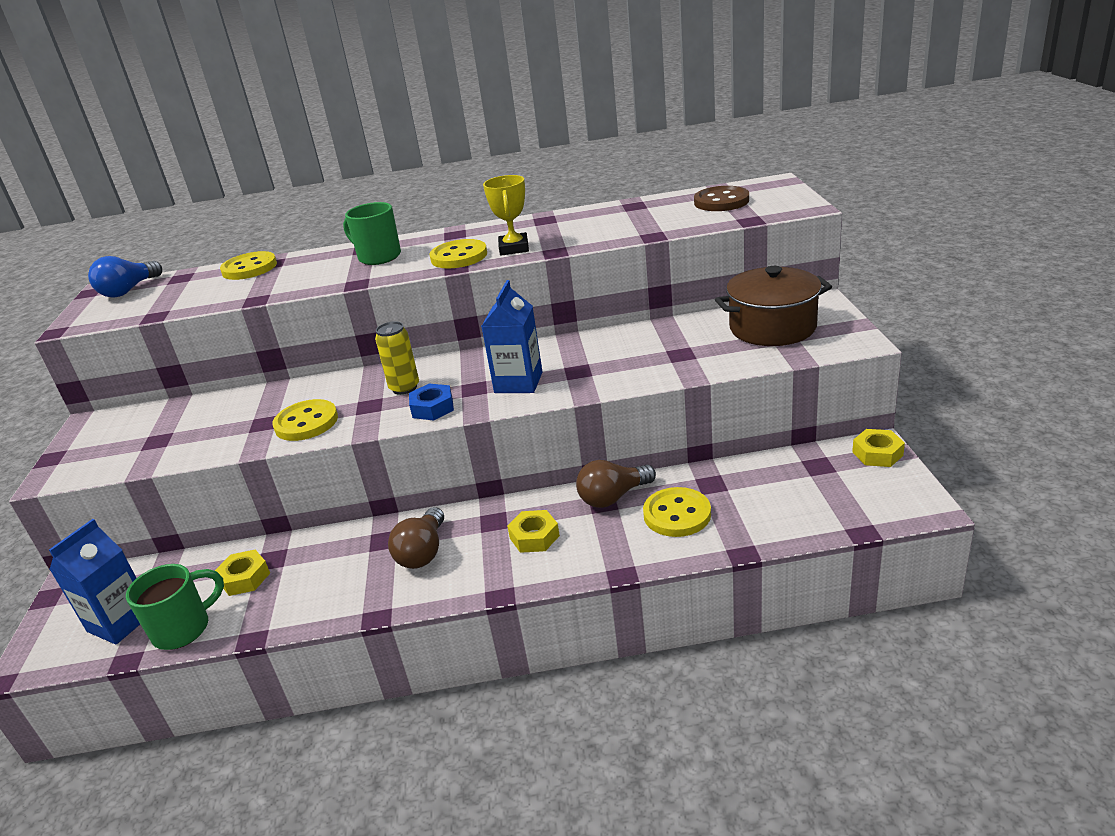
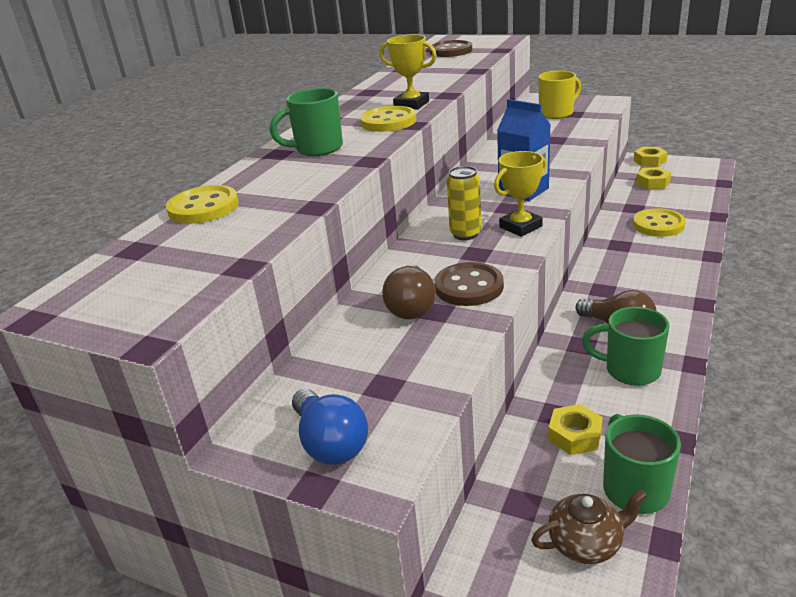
camera: 60 degrees left, 0 degrees up
blue carton [49,519,140,645] -> brown teapot [531,489,647,564]
blue light bulb [88,256,162,297] -> blue light bulb moved to [292,389,368,465]
yellow button [272,399,338,441] -> brown button [434,262,504,306]
blue nut [409,384,454,421] -> yellow trophy [494,151,547,237]
yellow nut [507,510,560,553] -> yellow nut moved to [636,167,671,189]
brown light bulb [576,460,656,508] -> brown light bulb moved to [382,264,436,319]
brown pot [715,266,832,346] -> yellow mug [538,70,581,119]
none -> green mug [582,307,670,386]

